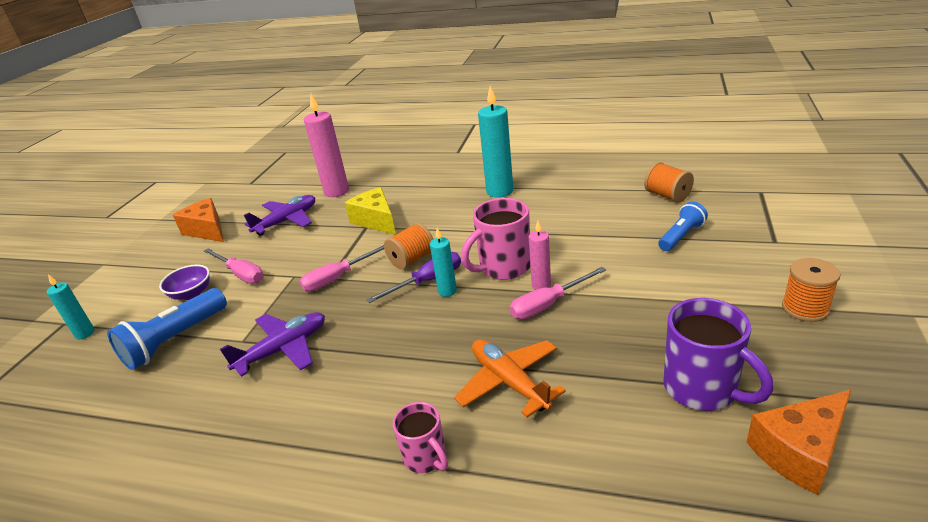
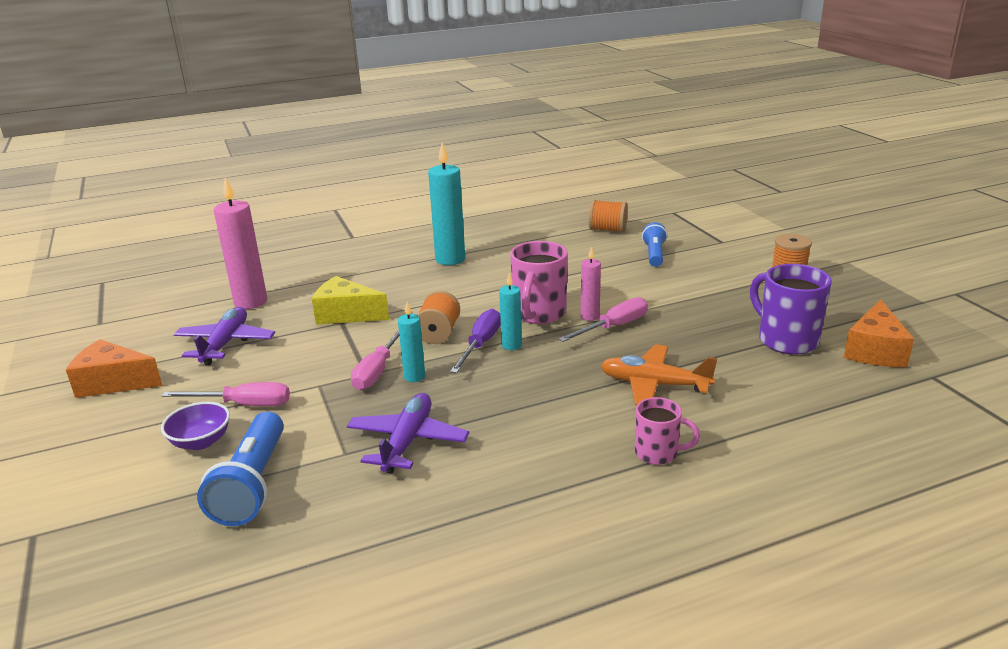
camera: 40 degrees left, 5 degrees down
turquoise candle [47,274,95,339] -> turquoise candle moved to [398,302,425,382]
pink screwdriver [510,267,606,319] -> pink screwdriver turned 150 degrees counterclockwise [559,297,648,342]
purple mug [663,298,773,411] -> purple mug turned 135 degrees counterclockwise [750,264,832,355]

